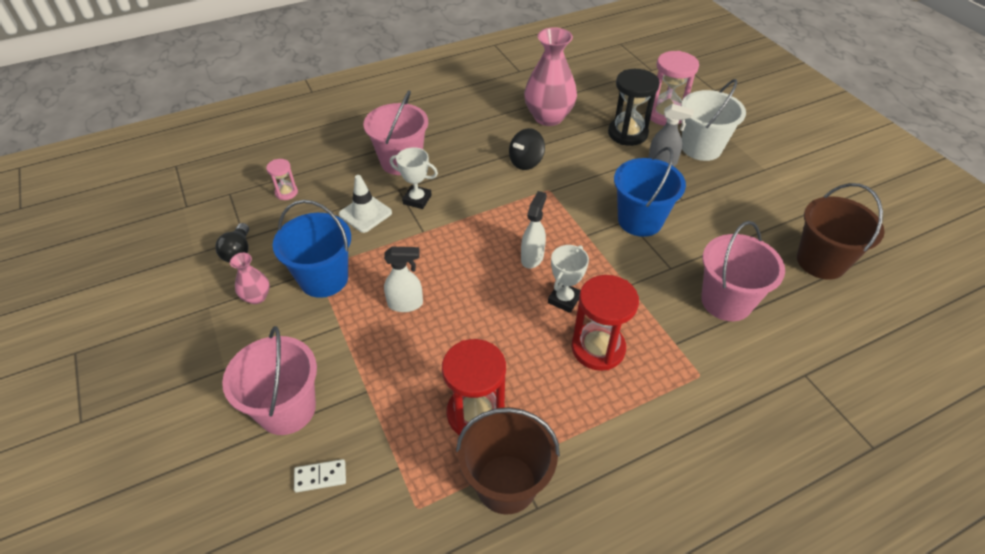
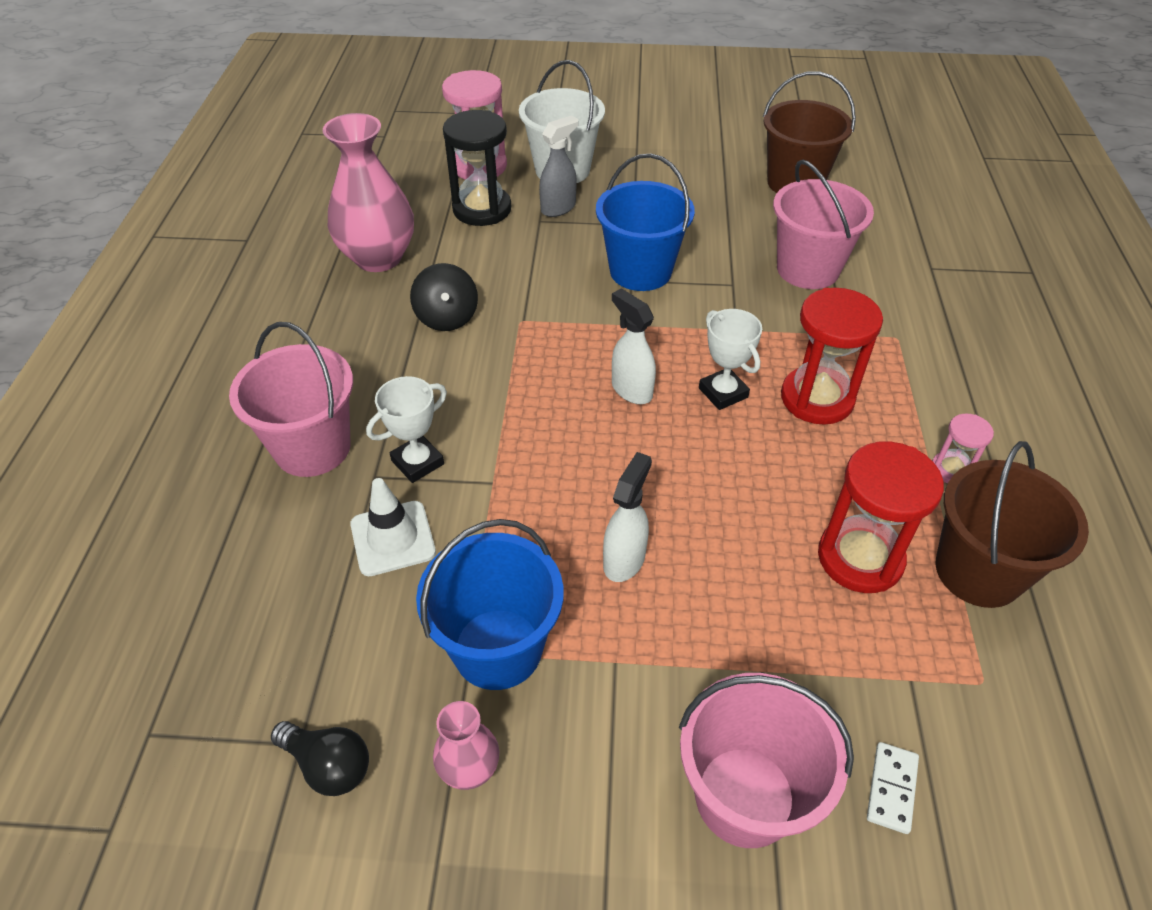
camera: 60 degrees left, 0 degrees up
pink hourglass [266,159,298,200] -> pink hourglass moved to [932,413,994,483]

